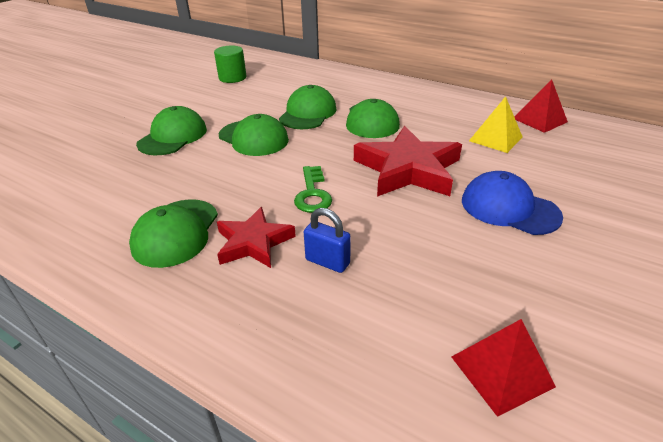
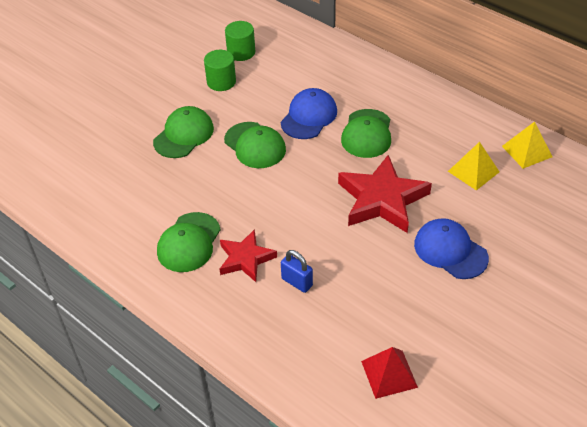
camera: 10 degrees right, 10 degrees up
green cap [279,85,337,129] -> blue cap [281,88,337,139]
green key [294,166,332,213] -> none
red pyramid [515,80,568,133] -> yellow pyramid [502,122,553,169]
none -> green cylinder [204,50,236,91]

